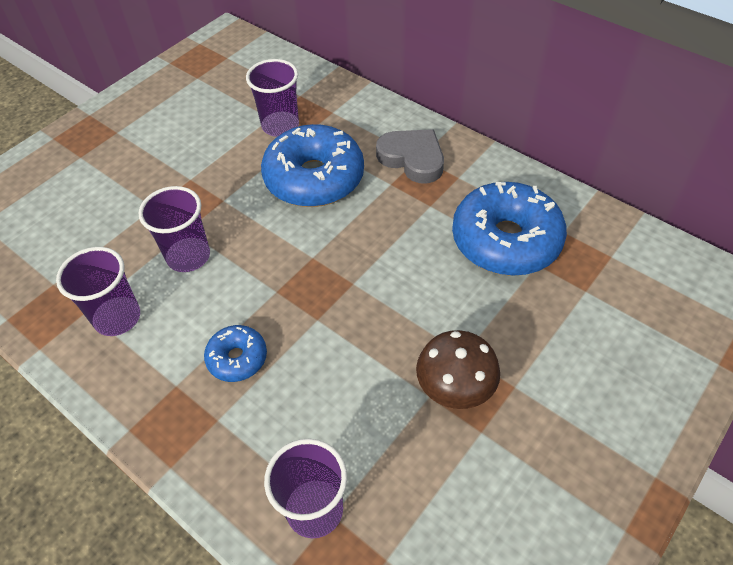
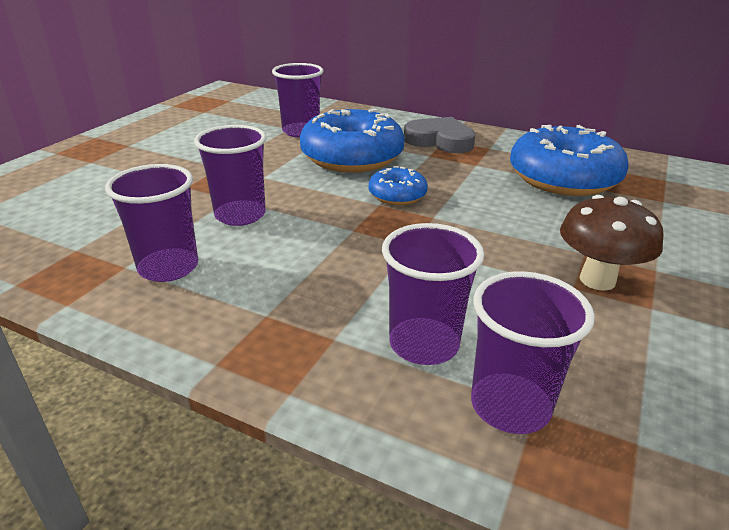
camera: 15 degrees left, 20 degrees down
blue donut [204,325,267,382] -> blue donut moved to [369,166,428,205]
none -> purple cup [382,223,484,365]

